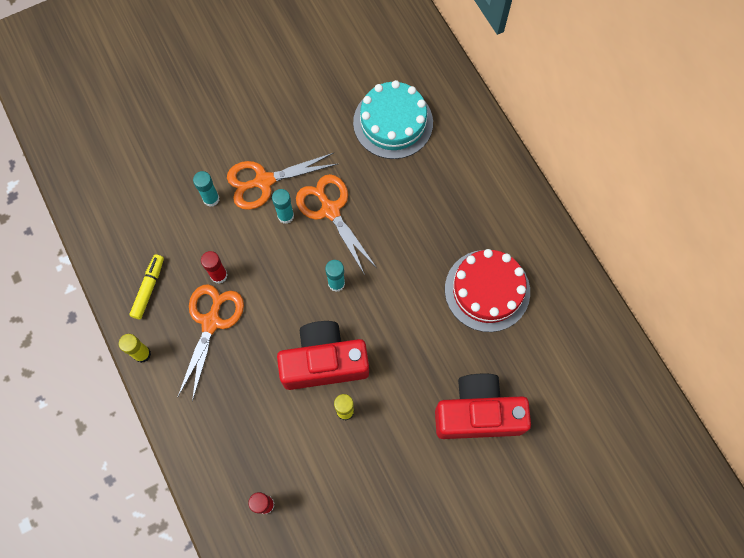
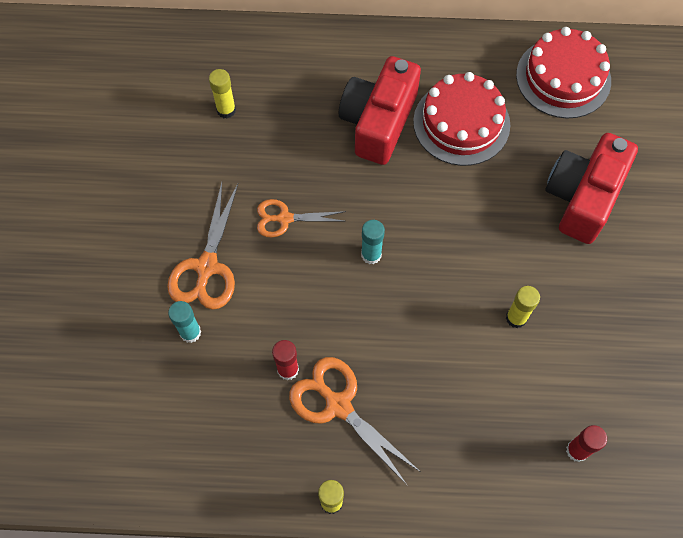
camera: 60 degrees left, 5 degrees down
yellow marker [129,254,164,319] -> none
turquoise glue stick [272,189,294,224] -> none
red camera [277,321,369,390] -> red camera moved to [339,56,421,165]
orange scissors [296,174,377,275] -> orange scissors [257,199,346,238], size x0.65
turquoise cake [353,80,433,159] -> yellow glue stick [209,69,236,119]
none -> red cake [516,27,611,118]

